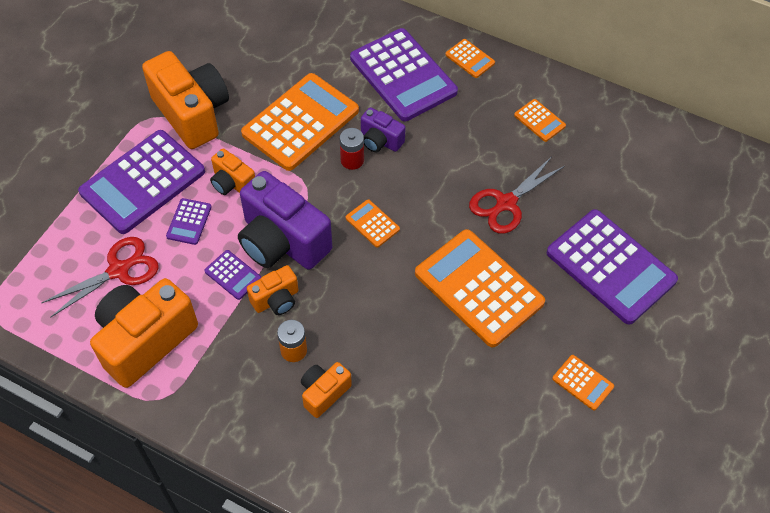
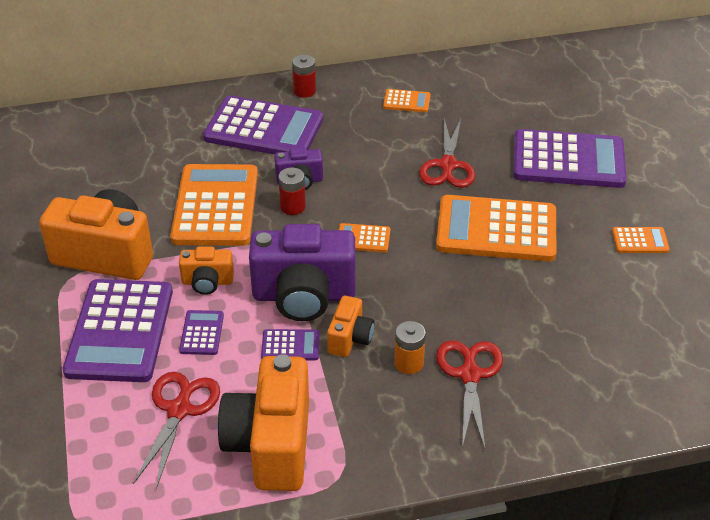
camera: 40 degrees left, 15 degrees down
purple calculator [166,198,212,245] -> purple calculator turned 150 degrees counterclockwise [179,310,224,355]
orange camera [301,362,352,418] -> red scissors [436,340,503,448]
orange calculator [445,39,495,78] -> red battery [292,55,316,98]

